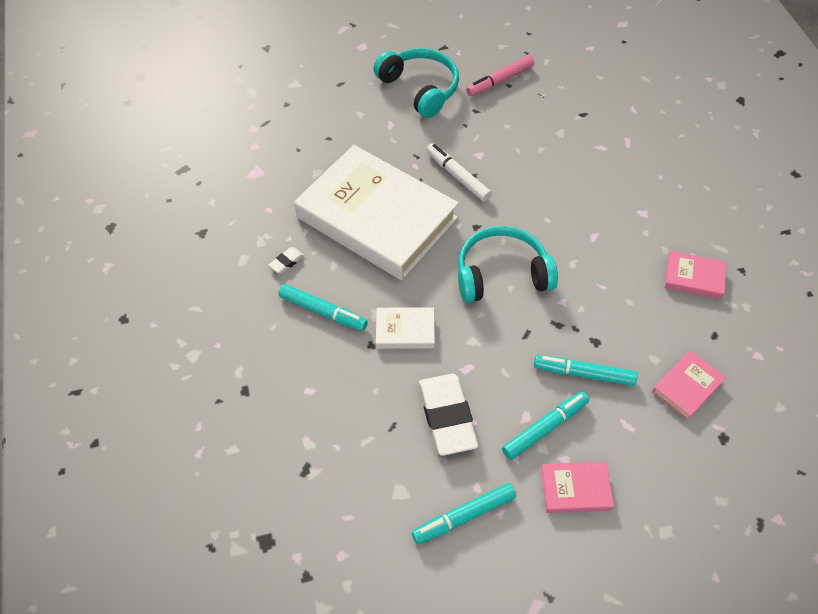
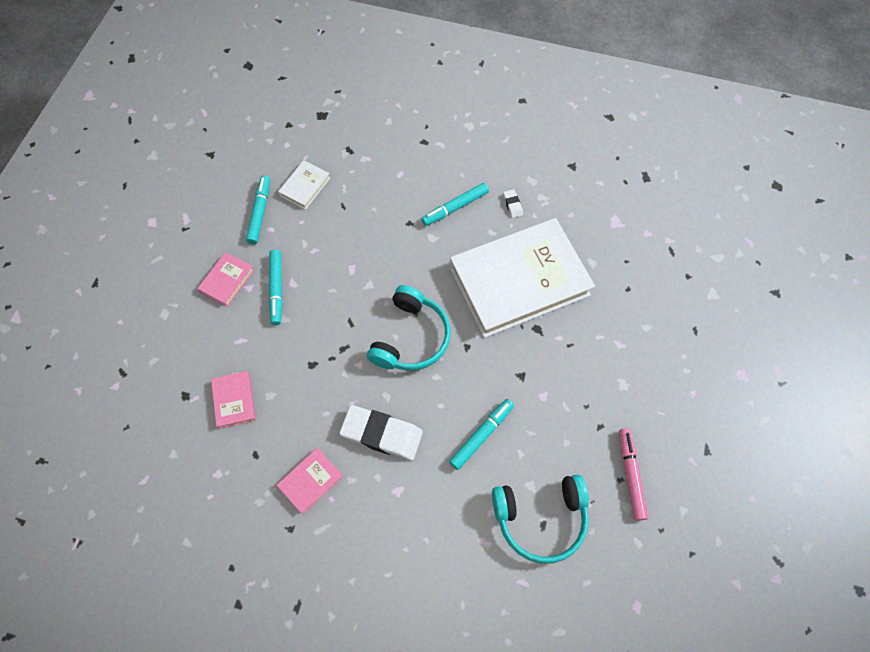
camera: 120 degrees right, 10 degrees up
turquoise headphones [373,48,459,118] -> turquoise headphones moved to [492,474,589,564]
white book [376,307,435,349] -> white book moved to [278,160,330,210]
white eraser [419,374,478,456] -> white eraser moved to [339,405,423,460]
white marker [426,143,492,202] -> none
turquoise marker [534,355,638,386] -> turquoise marker moved to [449,399,514,470]

